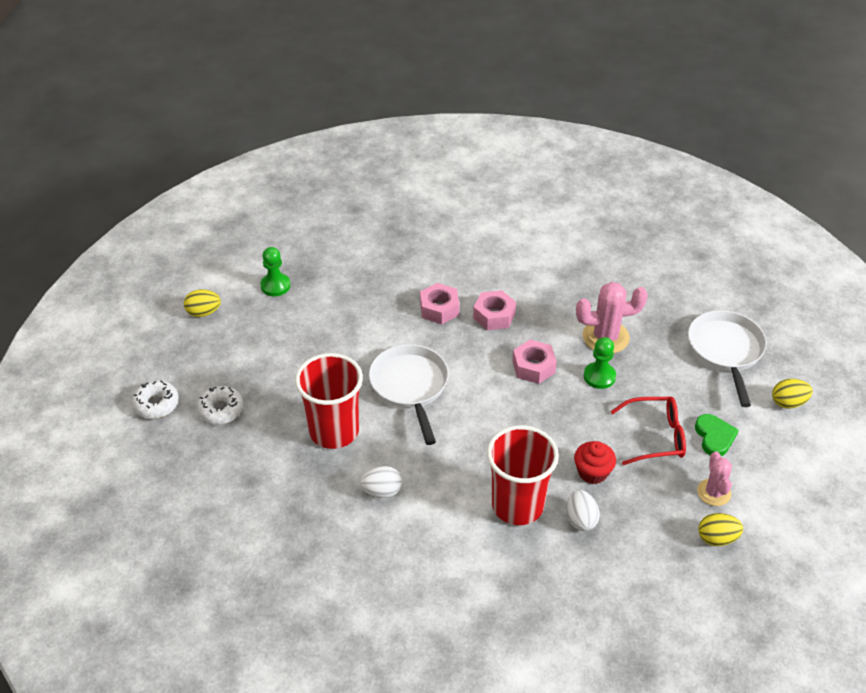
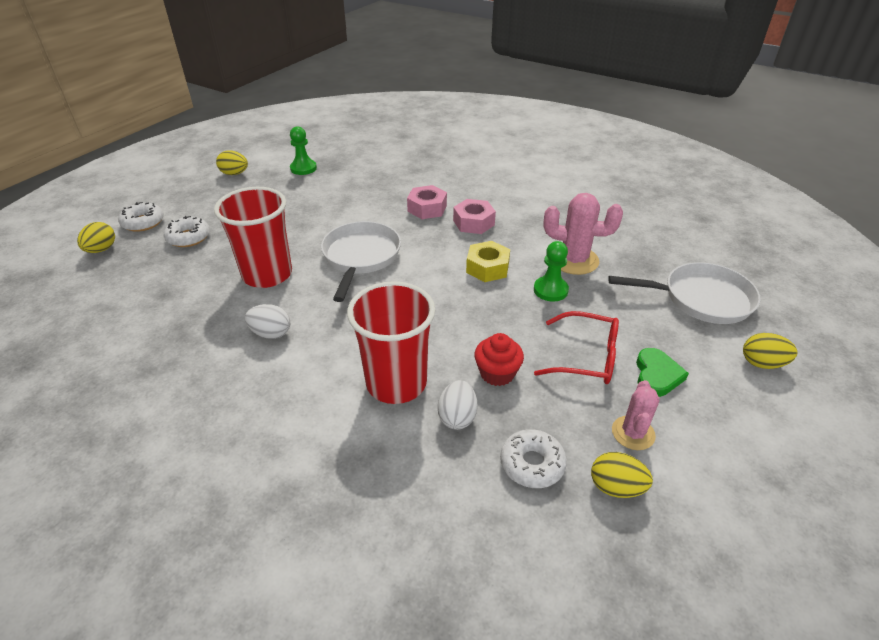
camera: 20 degrees right, 5 degrees down
pink nut [512,340,557,384] -> yellow nut [466,241,510,282]
white pan [688,310,767,407] -> white pan turned 75 degrees clockwise [608,262,761,324]
none -> yellow egg [77,222,115,253]
none -> white donut [500,429,567,488]

